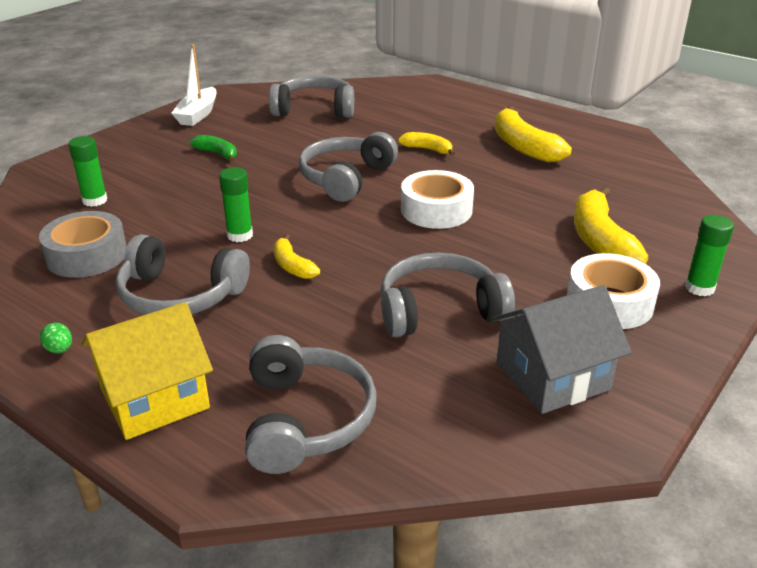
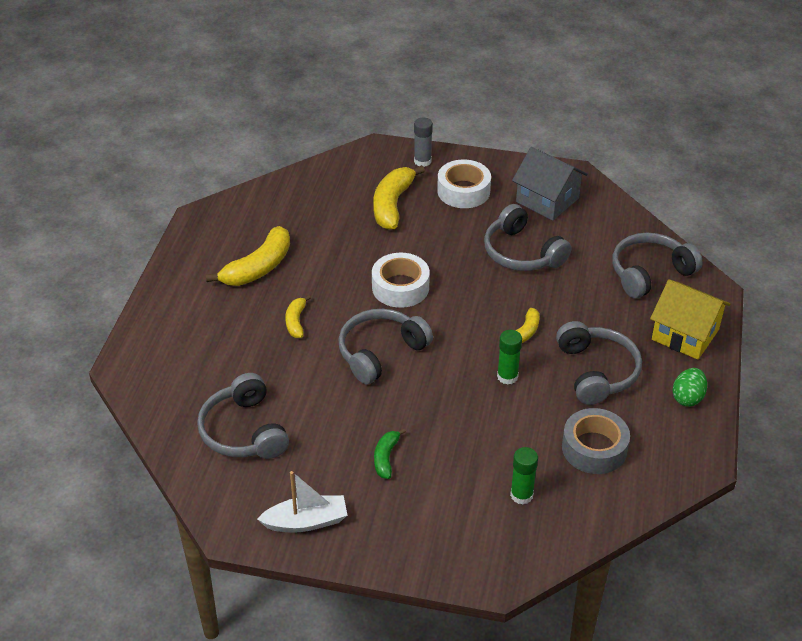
camera: 115 degrees left, 10 degrees up
green egg [40,323,72,353] -> green egg [672,368,707,407], size x1.65
grey headphones [299,132,398,202] -> grey headphones turned 135 degrees clockwise [338,309,433,384]
yellow banana [574,187,648,264] -> yellow banana turned 135 degrees clockwise [373,165,425,230]
green glue stick [685,215,734,297] -> grey glue stick [414,117,433,167]

